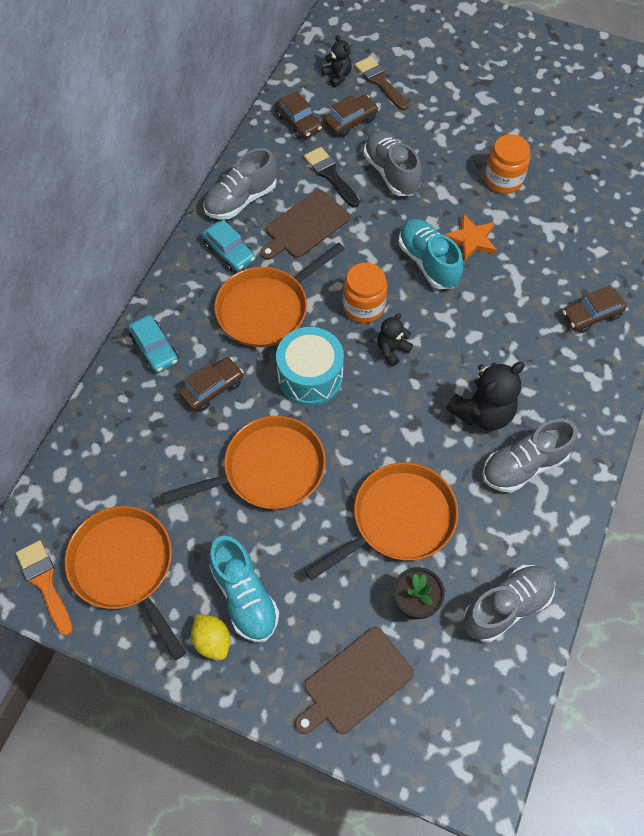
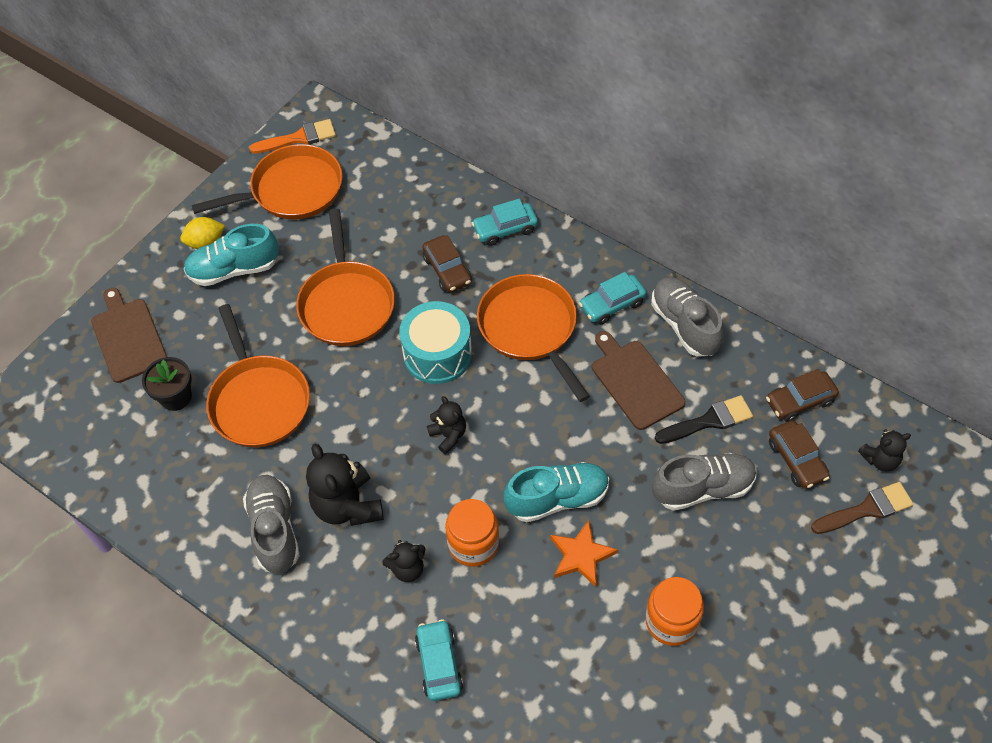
camera: 105 degrees right, 5 degrees down
orange jar [343,262,388,323] -> orange jar moved to [445,499,499,567]
grey shoe [463,565,555,642] -> none
brown car [562,286,626,333] -> turquoise car [415,619,463,701]
none -> black teddy bear [382,540,425,582]

